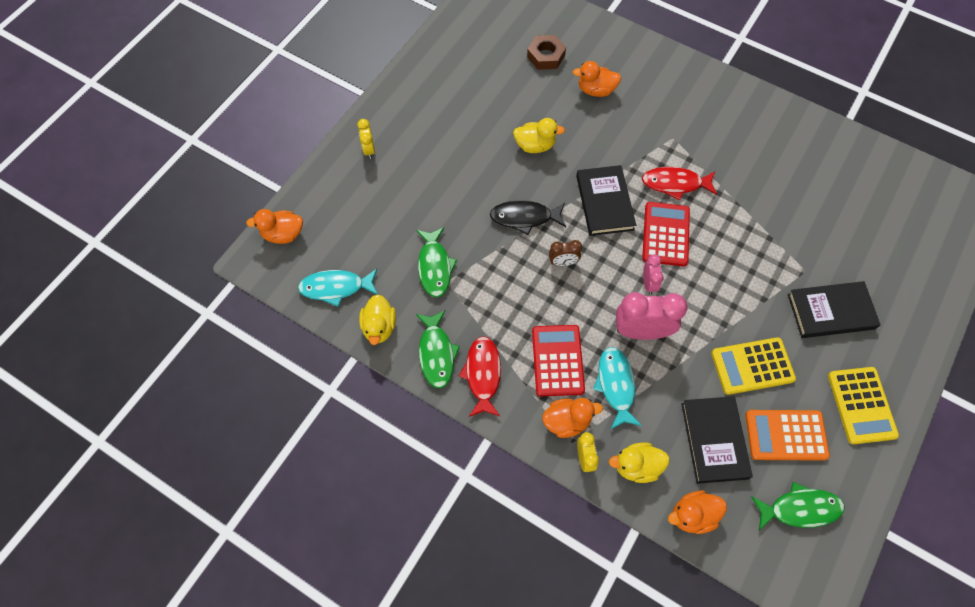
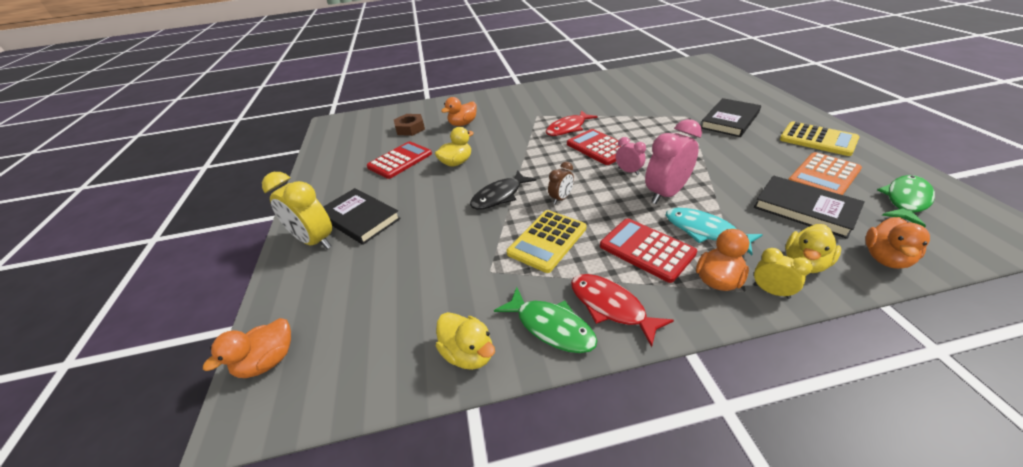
camera: 40 degrees left, 25 degrees down
turquoise fish [298,269,377,307] -> none
yellow clock [357,119,375,159] -> yellow clock [262,172,332,249], size x1.90
green fish [416,227,457,297] -> none
black book [576,165,636,236] -> black book moved to [323,188,401,245]
yellow calculator [711,337,796,395] -> yellow calculator moved to [507,210,586,273]
none -> red calculator [367,141,432,179]

